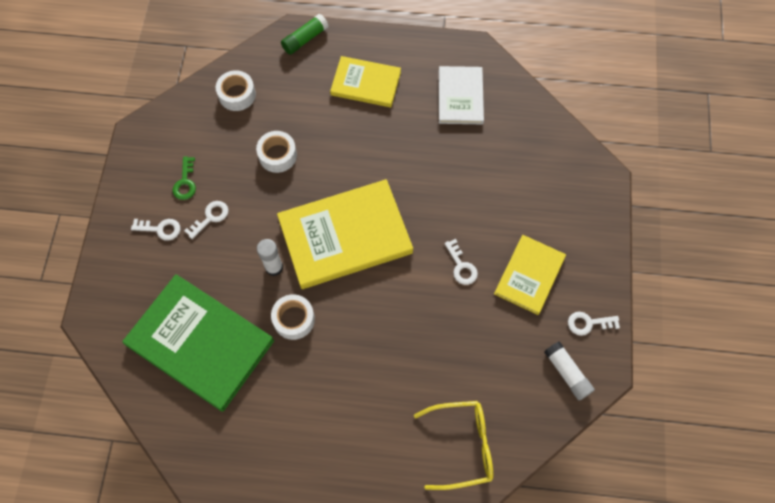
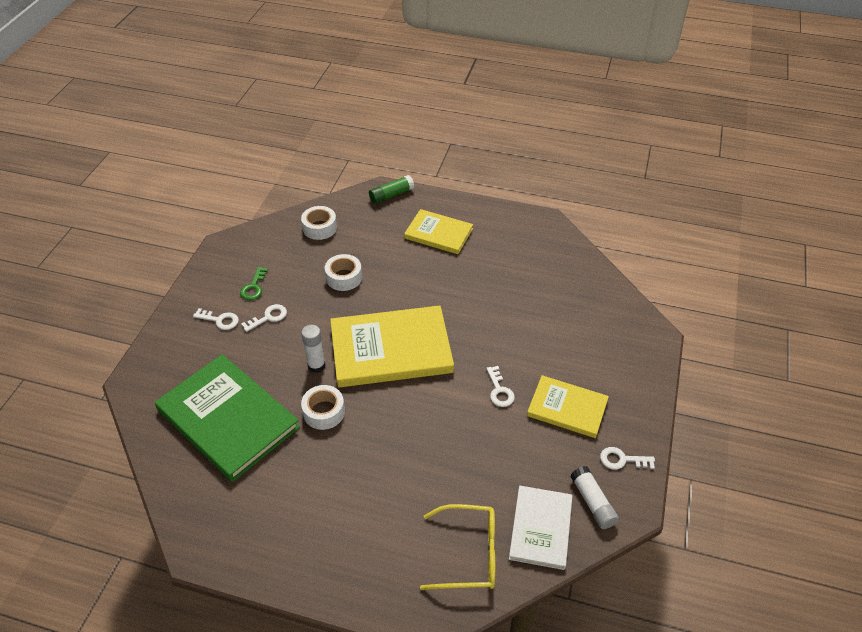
camera: 10 degrees right, 20 degrees down
white book [439,66,484,124] -> white book moved to [509,485,572,570]
yellow book [494,235,566,315] -> yellow book turned 75 degrees clockwise [527,375,609,438]

